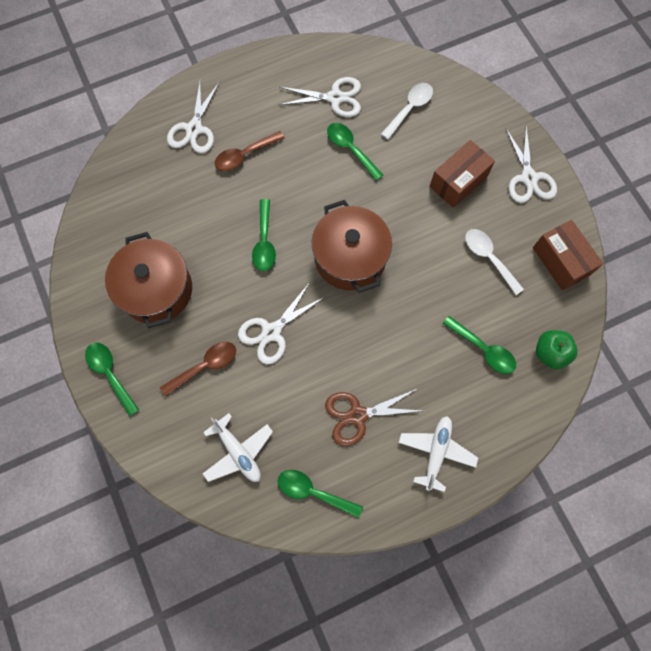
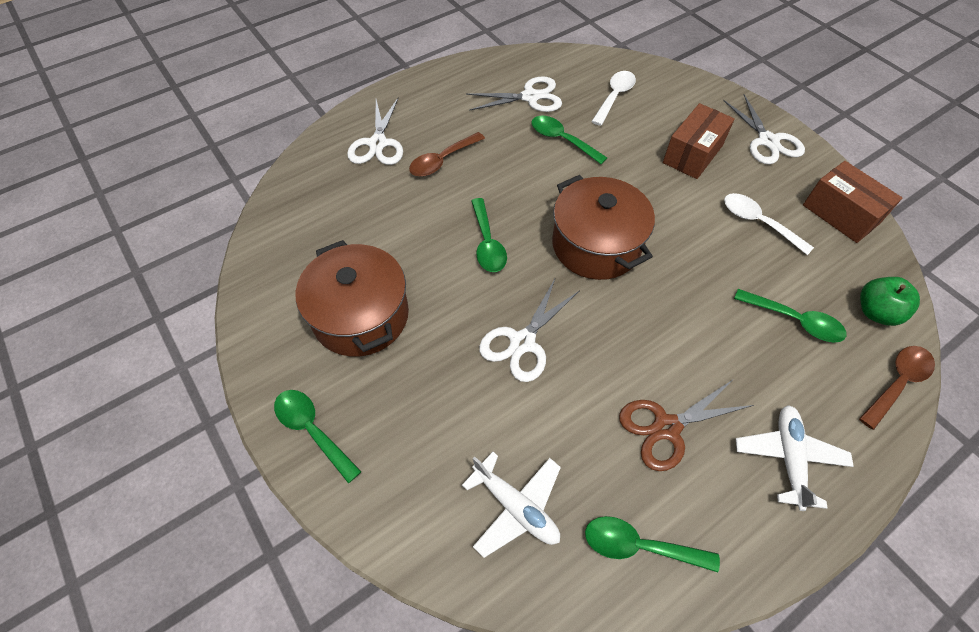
camera: 10 degrees left, 15 degrees down
brown spoon [160,342,236,397] -> brown spoon moved to [859,346,935,430]

